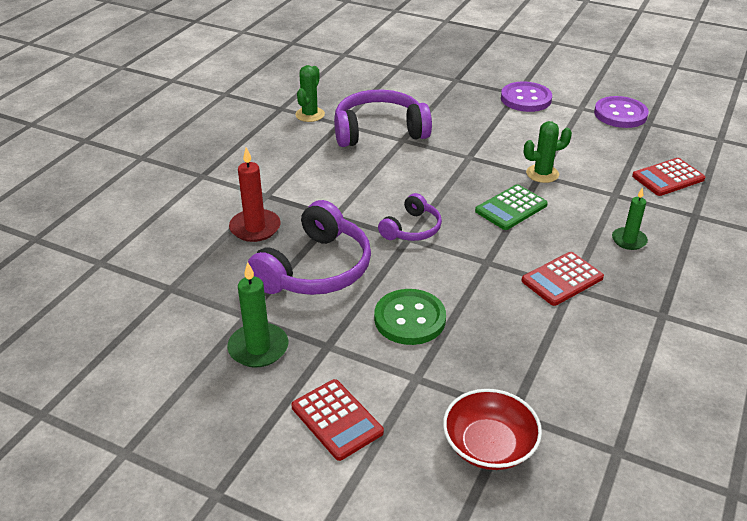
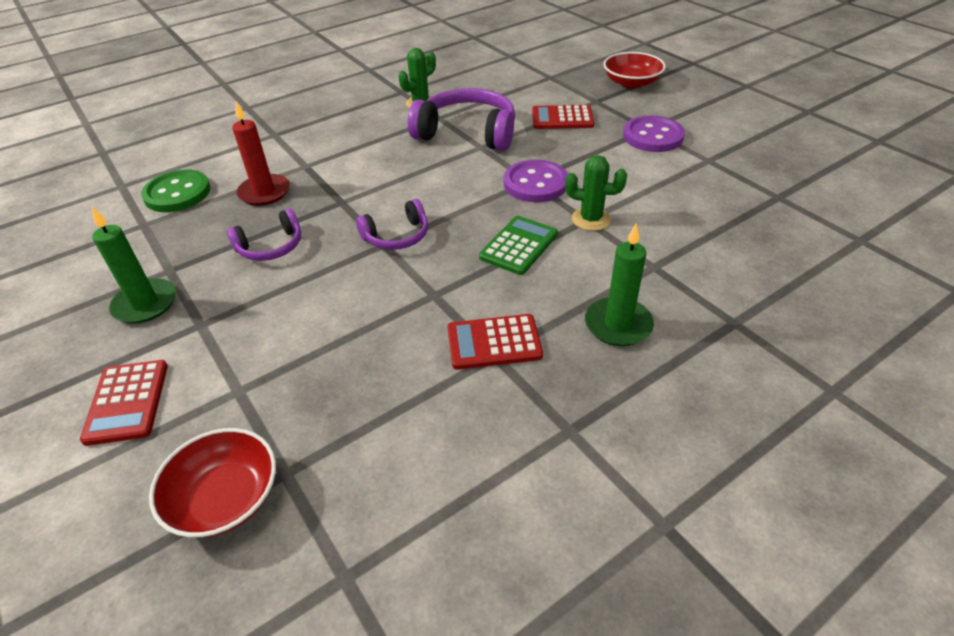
camera: 30 degrees right, 5 degrees up
purple headphones [248,200,371,295] -> purple headphones [227,208,301,261], size x0.55
green button [374,289,446,345] -> green button moved to [141,169,211,212]
green calculator [475,184,548,230] -> green calculator turned 135 degrees clockwise [479,216,558,275]
purple button [594,96,649,128] -> purple button moved to [504,160,568,202]
green candle [612,187,648,250] -> green candle [585,223,654,346], size x1.50
red calculator [632,158,705,196] -> red calculator moved to [532,105,594,129]
none -> red bowl [603,52,666,88]

